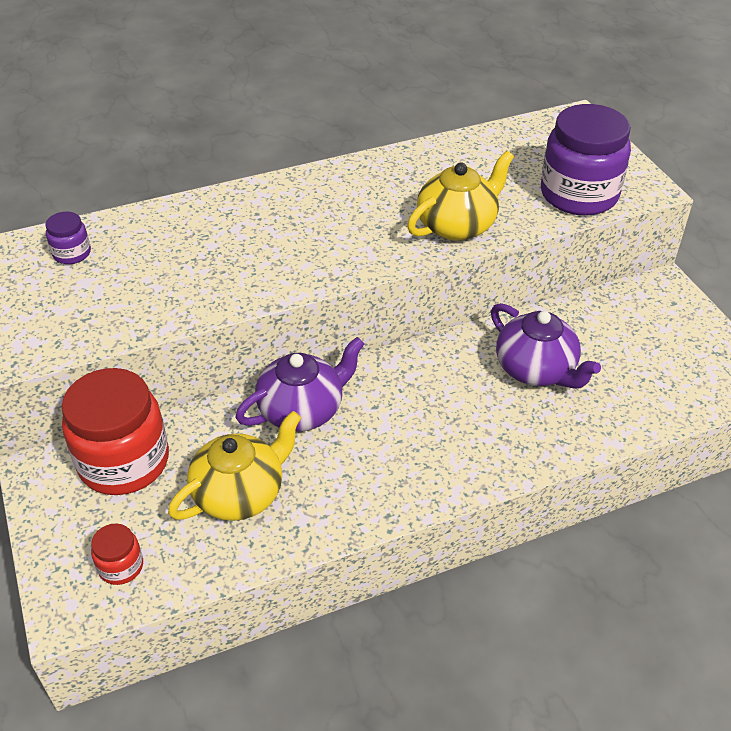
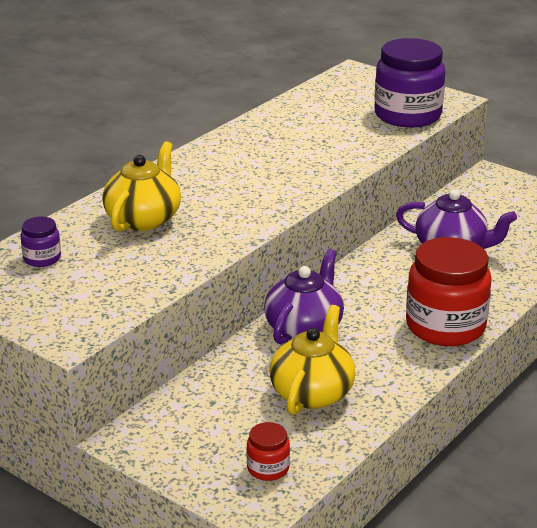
camera: 30 degrees left, 15 degrees down
red jar [62,368,169,495] -> red jar moved to [406,237,492,346]
yellow teapot [407,151,514,241] -> yellow teapot moved to [102,141,181,232]

